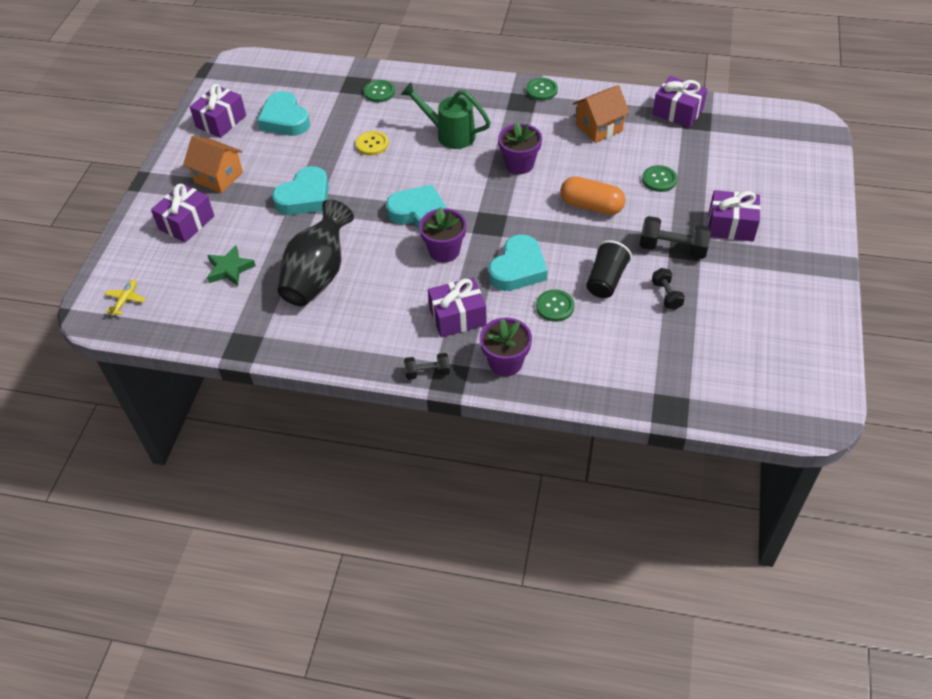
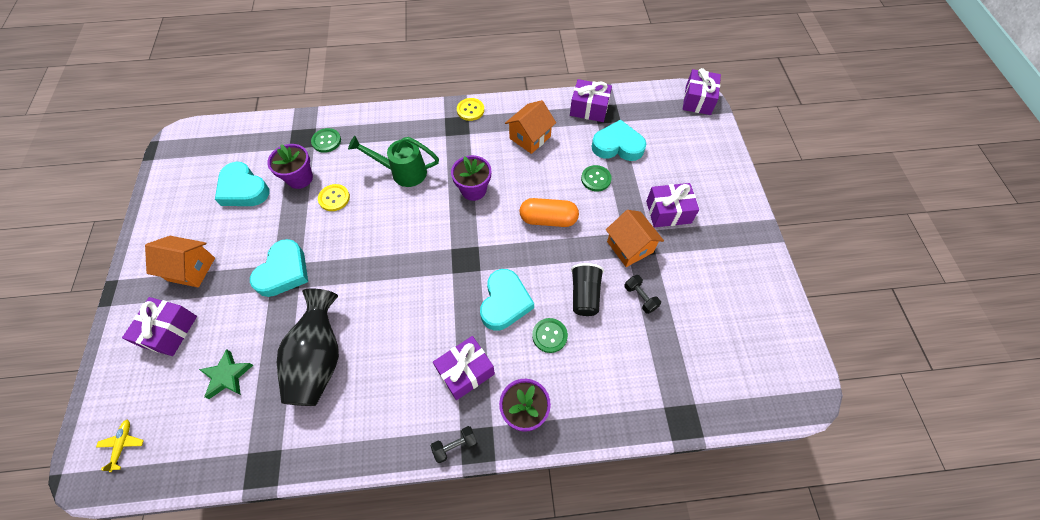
camera: 20 degrees left, 10 degrees up
purple gift [190,84,246,138] -> purple gift moved to [683,68,721,115]
turquoise heart [386,184,447,229] -> turquoise heart moved to [592,119,646,161]
purple flower pot [419,207,466,262] -> purple flower pot moved to [267,144,313,189]
green button [526,78,558,101] -> yellow button [457,98,484,121]
black dumbbell [640,216,712,259] -> orange house [606,210,664,267]

